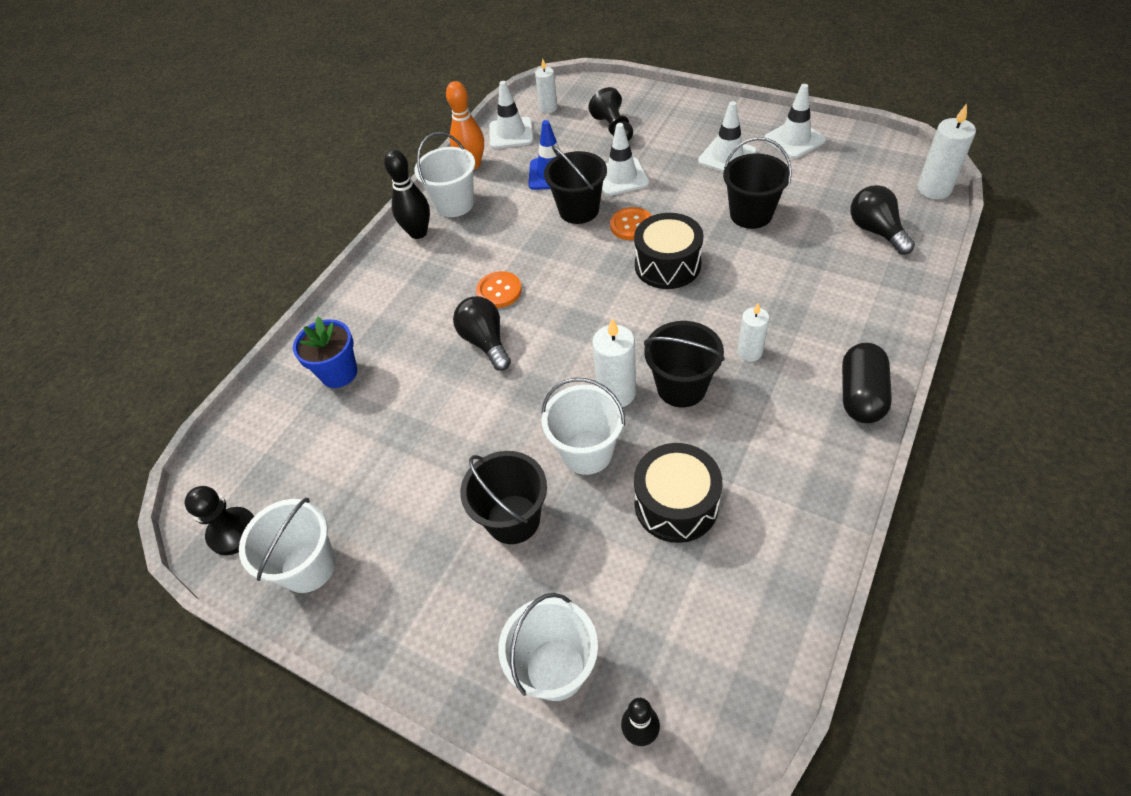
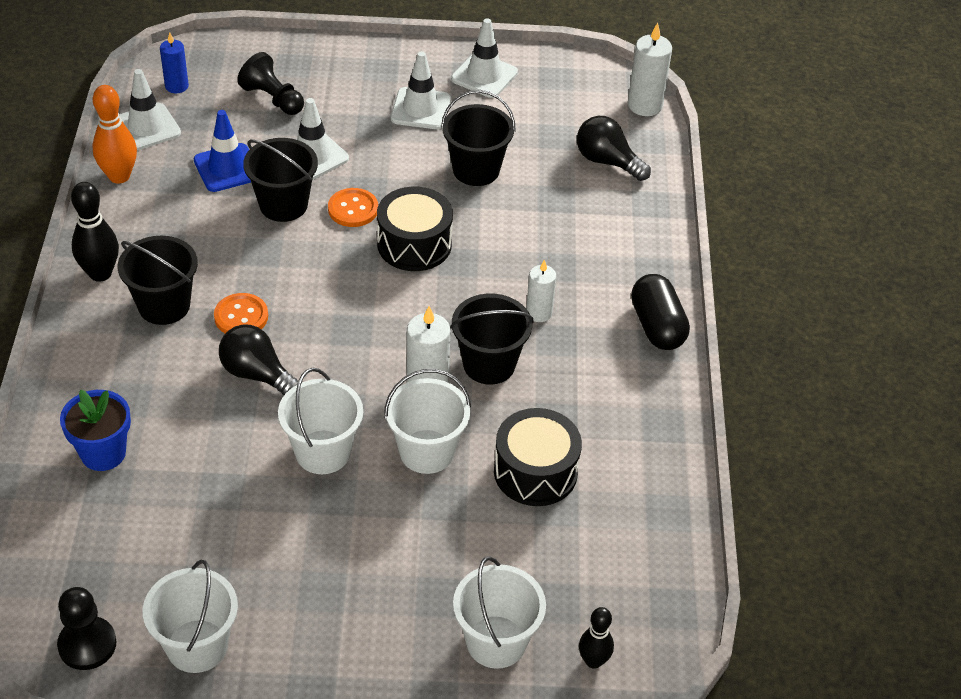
camera: 35 degrees left, 5 degrees down
white bucket [414,132,475,217] -> white bucket moved to [278,368,363,474]
black bucket [460,451,547,544] -> black bucket moved to [118,236,198,325]
white candle [535,59,558,113] -> blue candle [160,32,189,93]

